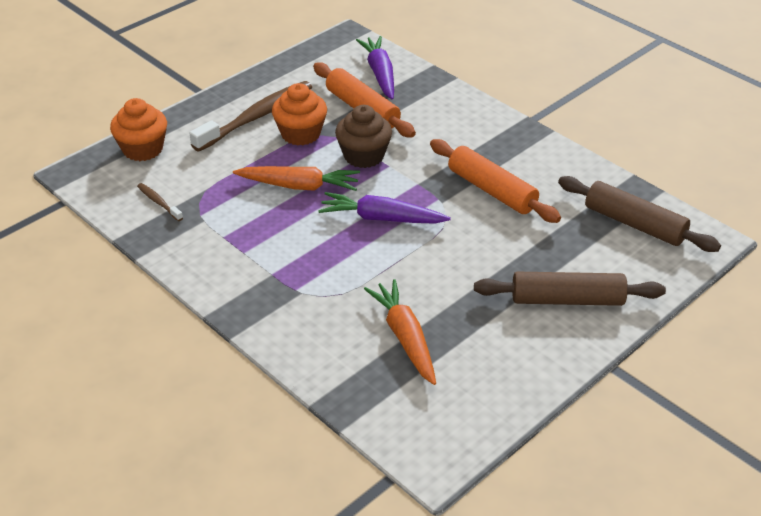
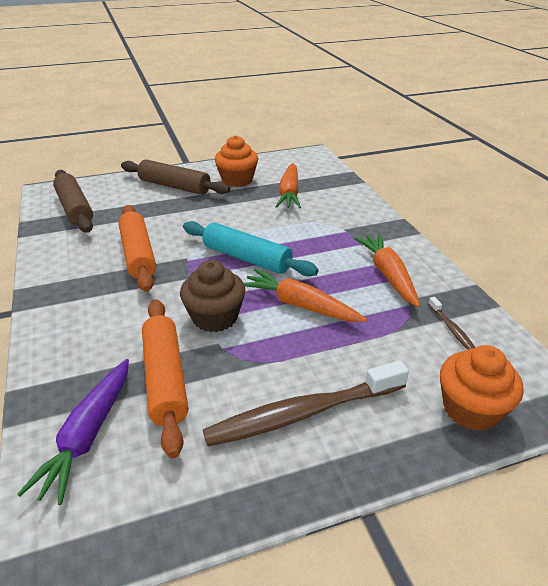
camera: 155 degrees left, 5 degrees down
orange cupcake [272,83,327,145] -> orange cupcake moved to [215,135,258,187]
purple carrot [318,192,451,224] -> turquoise rolling pin [183,221,319,277]
none -> orange carrot [354,234,420,308]

